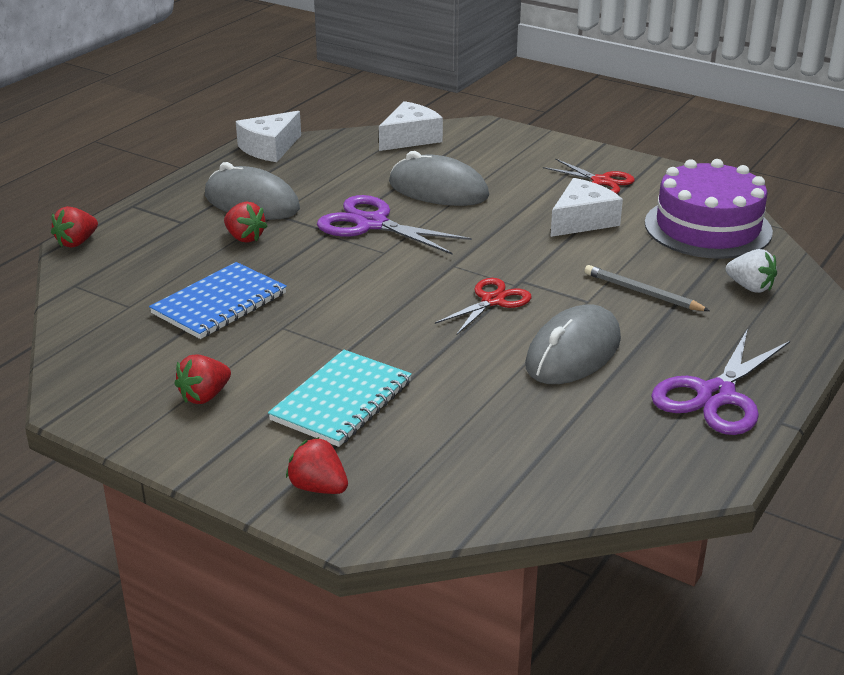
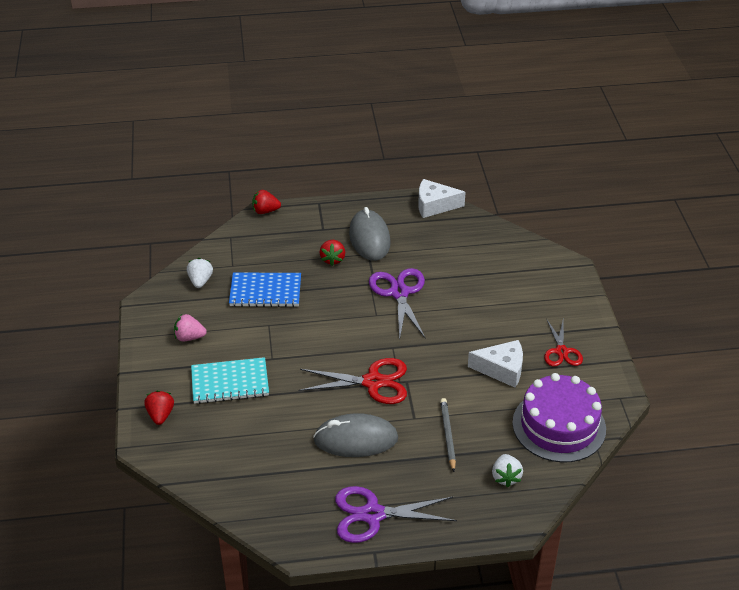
camera: 50 degrees right, 10 degrees up
red strawberry [174,354,231,404] -> pink strawberry [174,314,207,341]
white cheese [379,101,443,151] -> none
grey mouse [389,151,489,206] -> none
red scissors [435,278,531,334] -> red scissors [298,358,407,404], size x1.56
none -> white strawberry [187,258,213,288]

